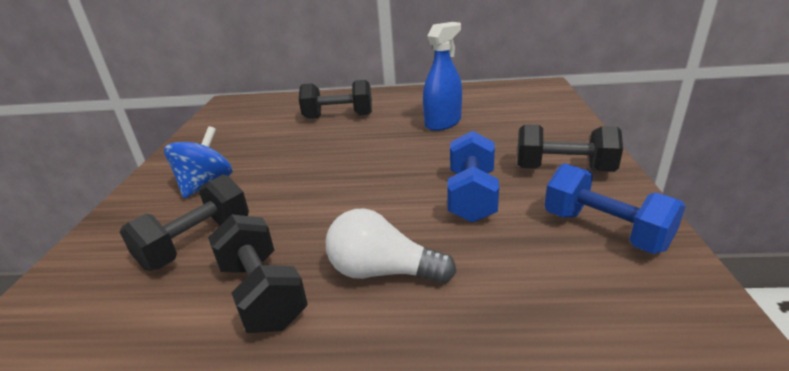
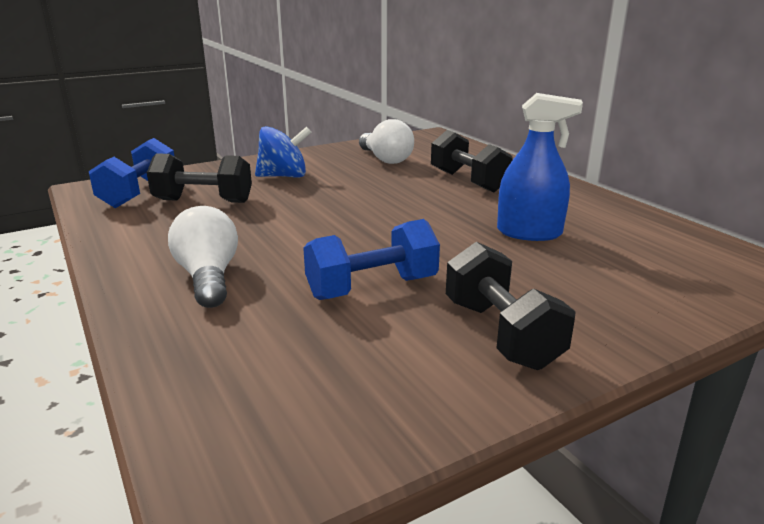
camera: 55 degrees right, 5 degrees down
black dumbbell [208,215,308,333] -> none
blue dumbbell [544,163,686,254] -> blue dumbbell moved to [89,138,175,208]
none -> white light bulb [359,119,414,164]

